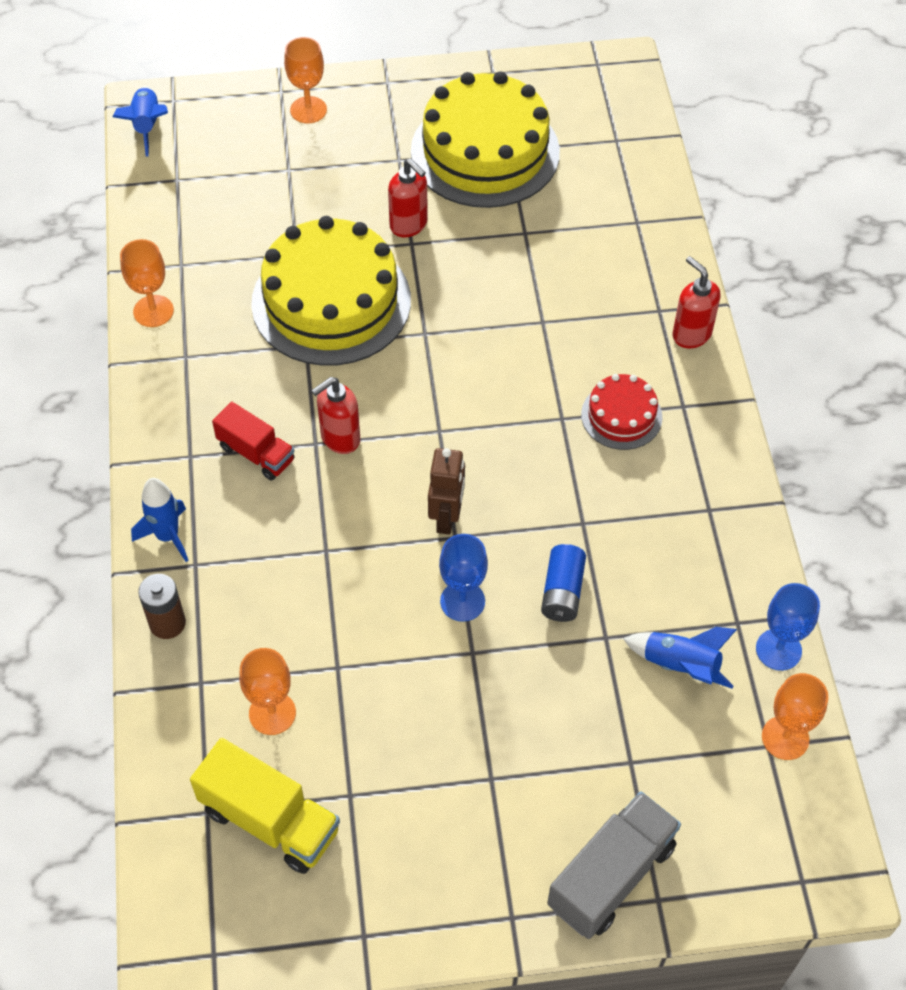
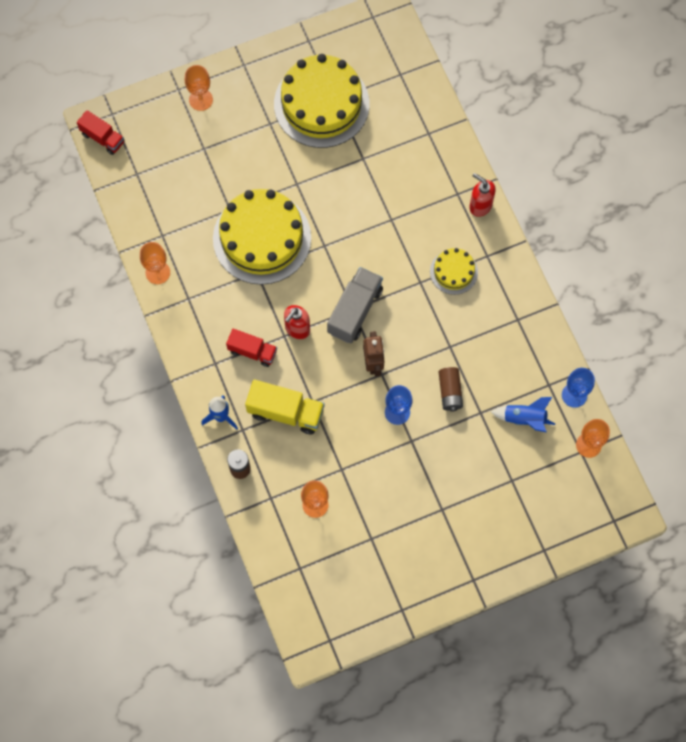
camera: 15 degrees left, 15 degrees up
blue rocket [113,86,168,157] -> red truck [77,110,124,155]
yellow truck [190,738,340,874] -> yellow truck moved to [245,380,325,434]
red soap dispenser [388,158,428,238] -> none
blue battery [541,544,586,622] -> brown battery [439,367,463,412]
grey truck [547,791,681,939] -> grey truck moved to [327,267,383,343]
red cake [581,374,662,450] -> yellow cake [430,248,478,295]

